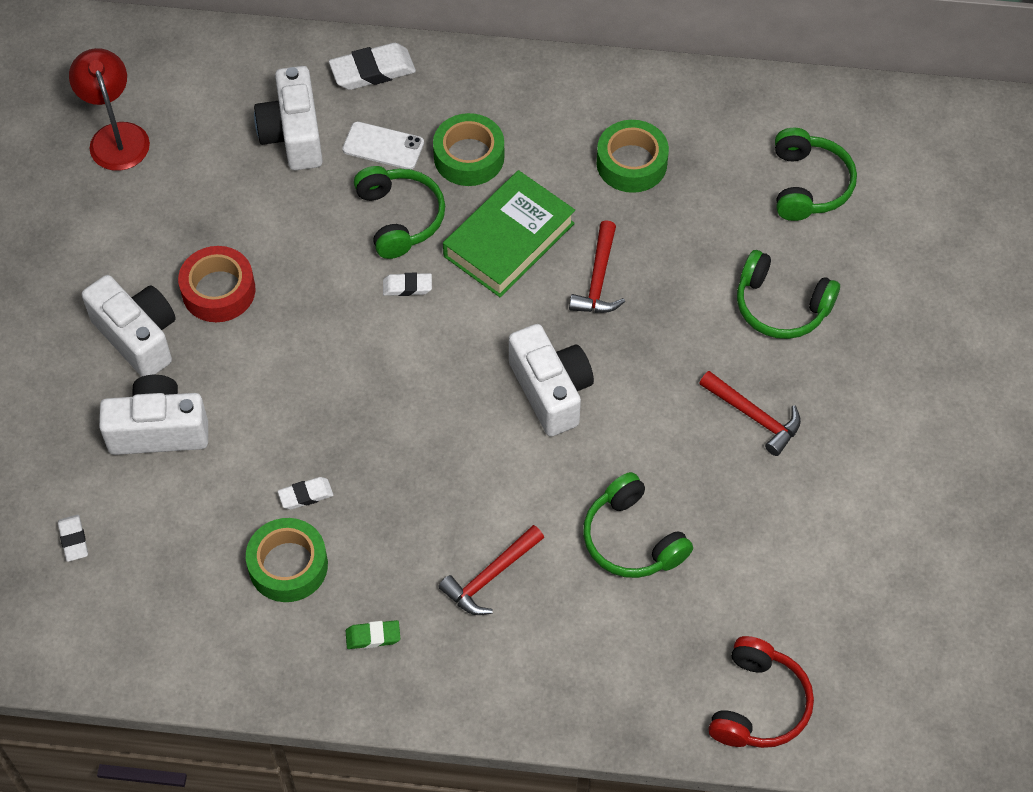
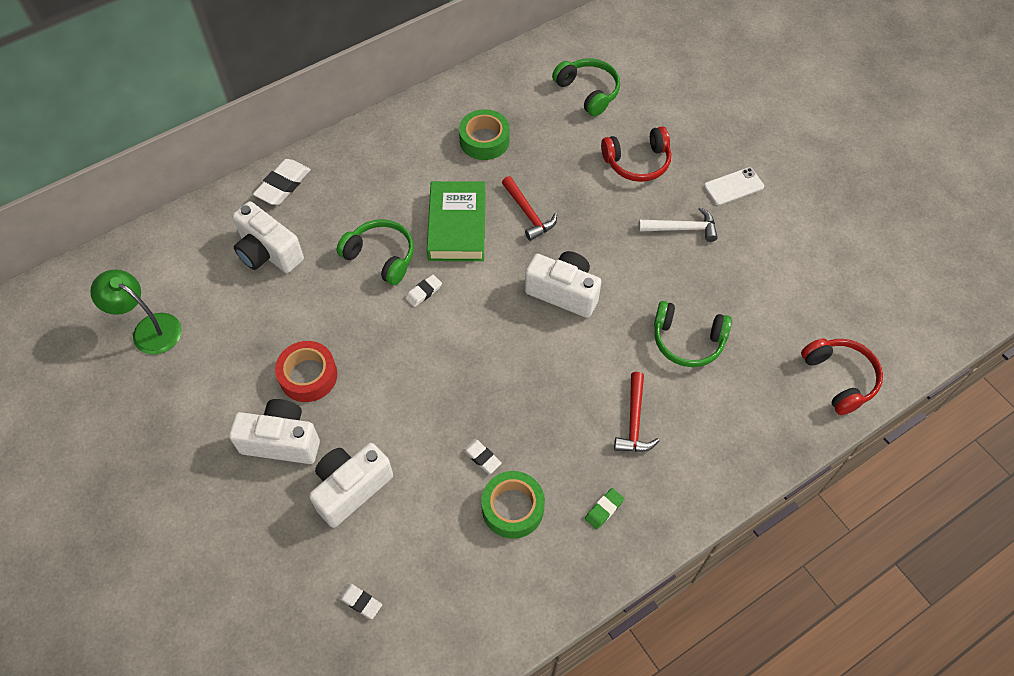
camera: 40 degrees left, 0 degrees up
red lamp [69,48,150,171] -> green lamp [90,269,181,355]
white eraser [278,477,333,510] -> white eraser turned 75 degrees counterclockwise [463,439,502,474]
white phone [342,122,424,169] -> white phone moved to [704,167,764,205]
green tape [433,113,504,186] -> none
red hammer [699,371,801,456] -> white hammer [639,207,718,242]
green headphones [737,250,840,339] -> red headphones [601,126,671,182]

